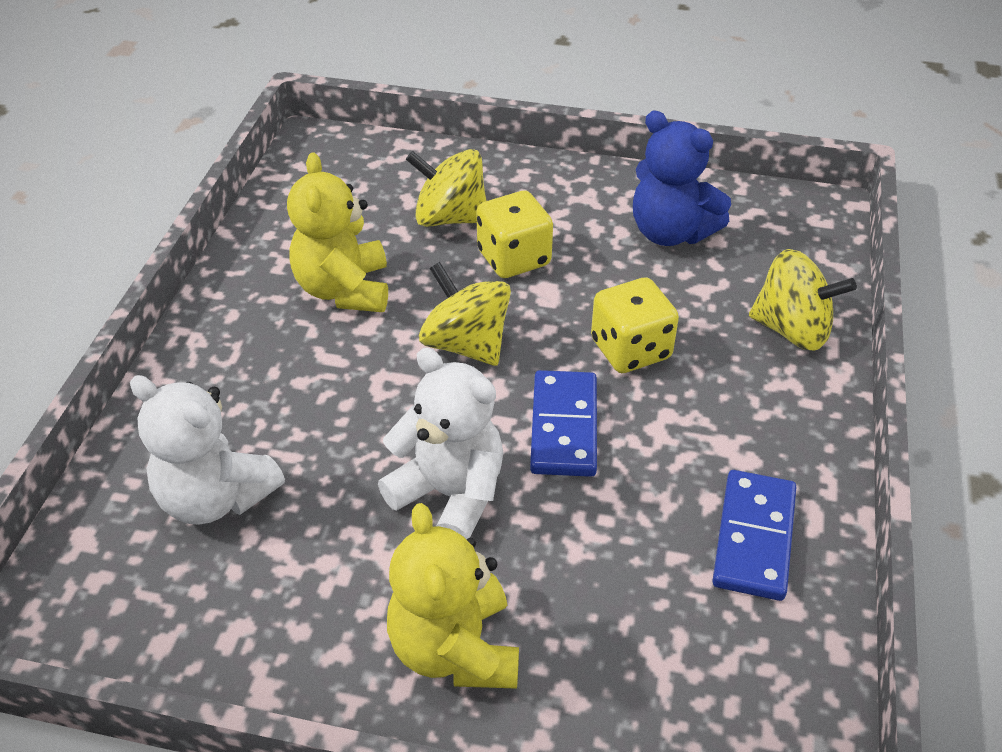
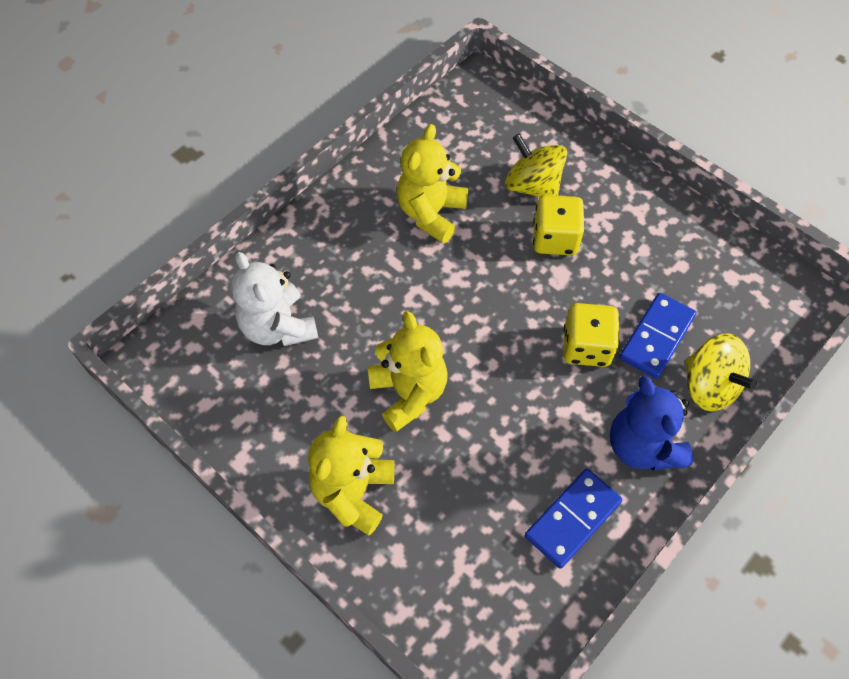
camera: 30 degrees right, 15 degrees up
white teddy bear [378,348,504,539] -> yellow teddy bear [367,311,447,432]
yellow spinning top [419,262,511,366] -> none
blue domino [530,370,597,477] -> blue domino moved to [619,293,696,379]
blue teddy bear [633,111,731,246] -> blue teddy bear moved to [610,376,693,470]

